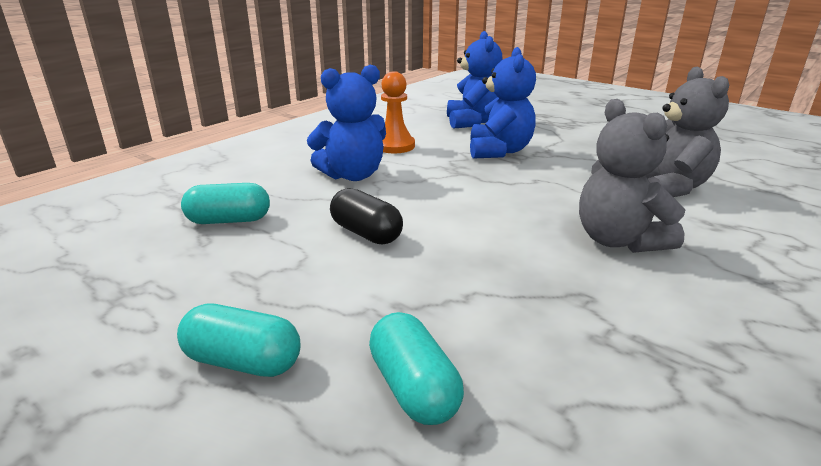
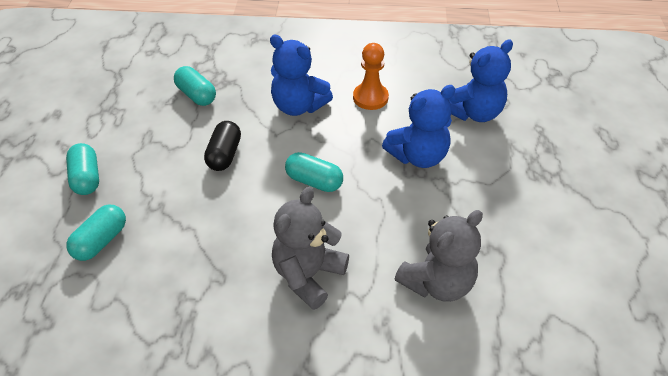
camera: 55 degrees right, 20 degrees up
none -> turquoise capsule [285,152,343,192]

